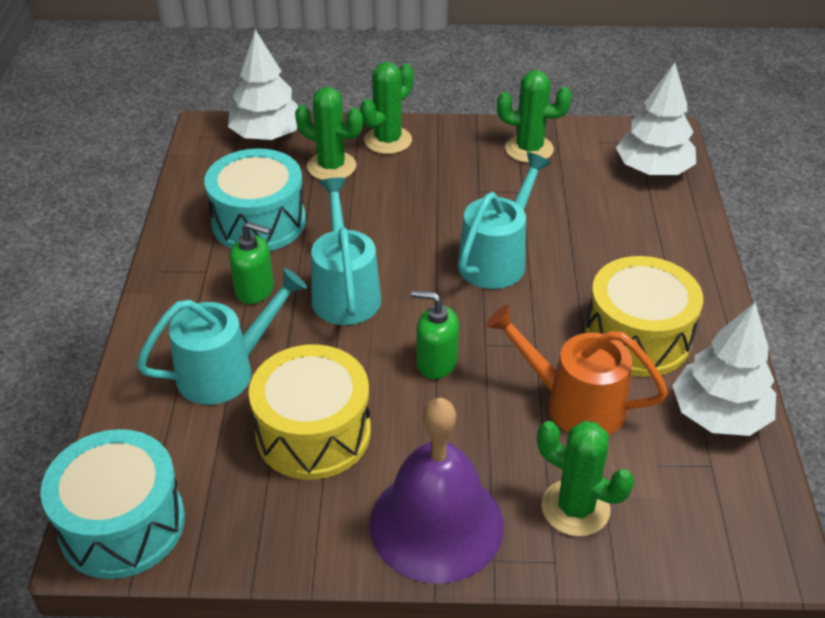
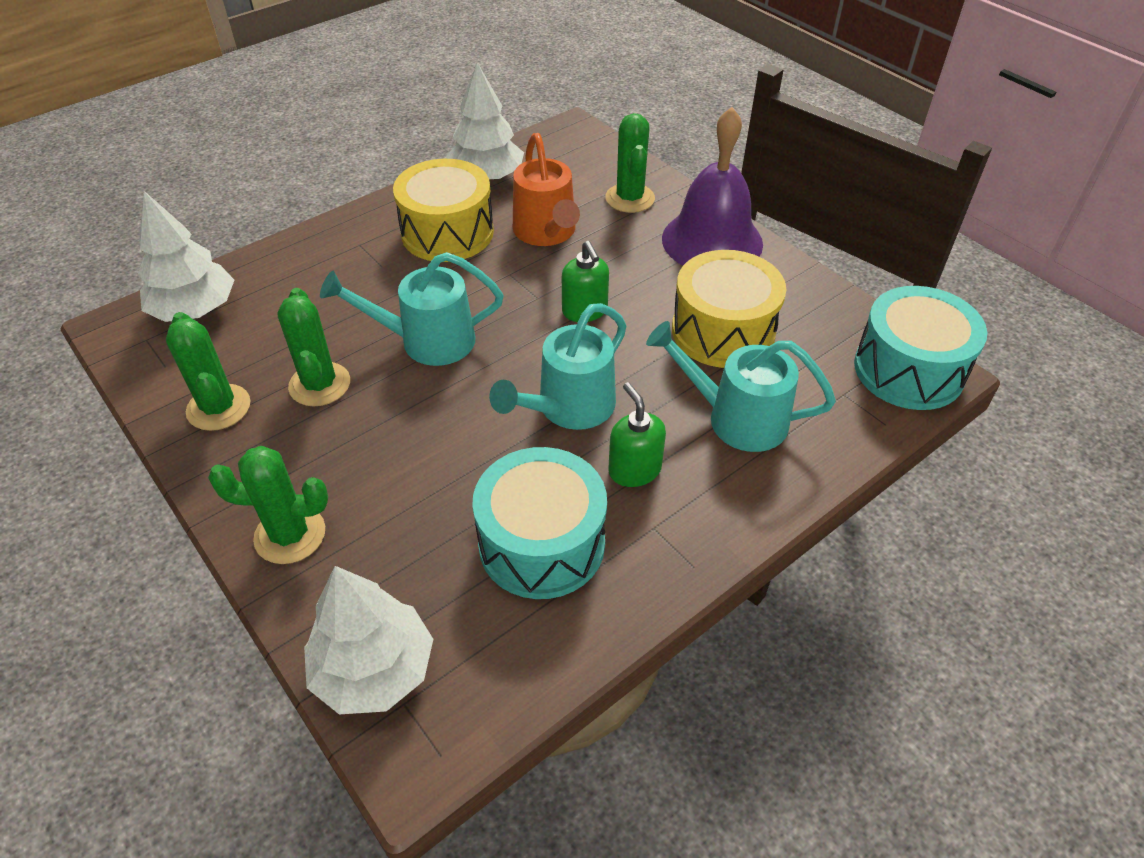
camera: 130 degrees left, 5 degrees up
green cactus [295,87,363,180] -> green cactus moved to [277,288,350,406]

